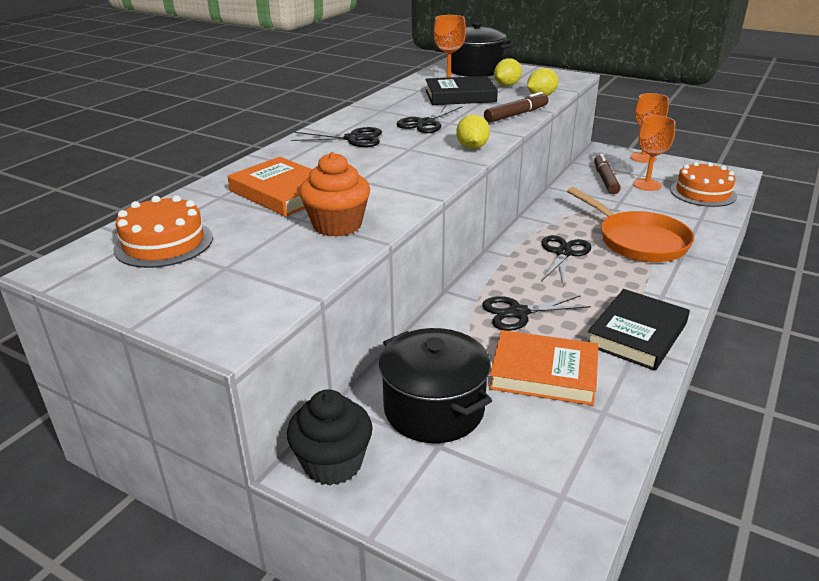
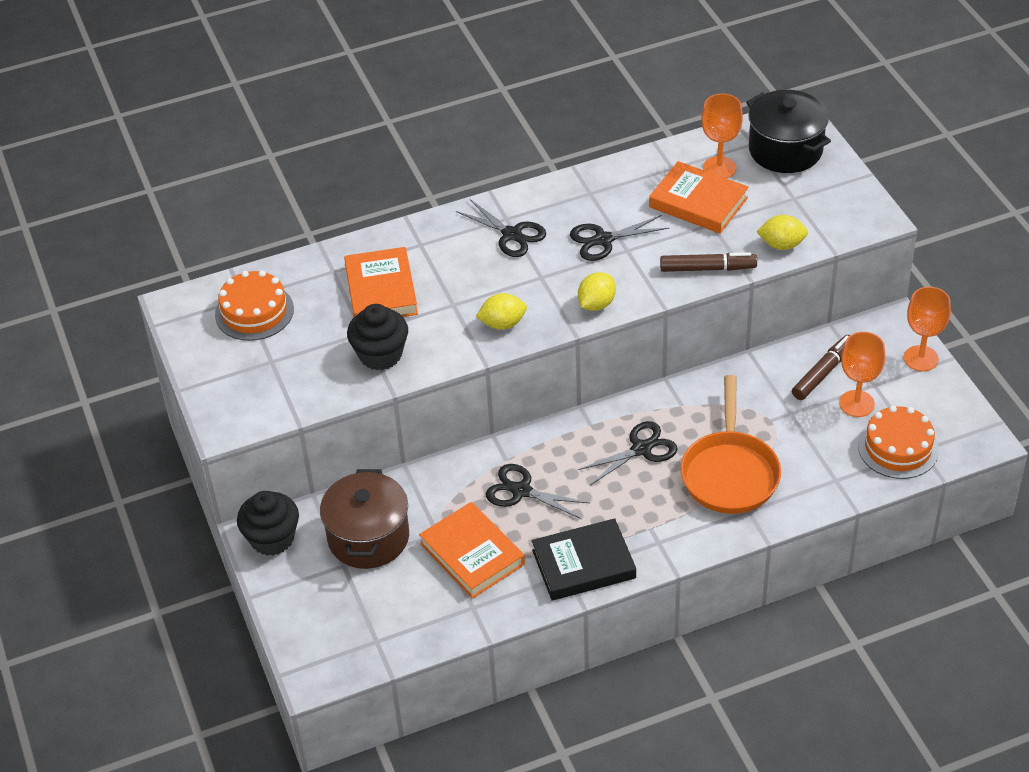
camera: 40 degrees right, 15 degrees up
orange cupcake [299,152,370,237] -> black cupcake [347,304,408,370]
black pot [379,328,492,443] -> brown pot [320,469,409,569]
black book [425,76,498,105] -> orange book [649,161,749,234]
yellow lemon [494,58,522,86] -> yellow lemon moved to [476,293,527,330]

